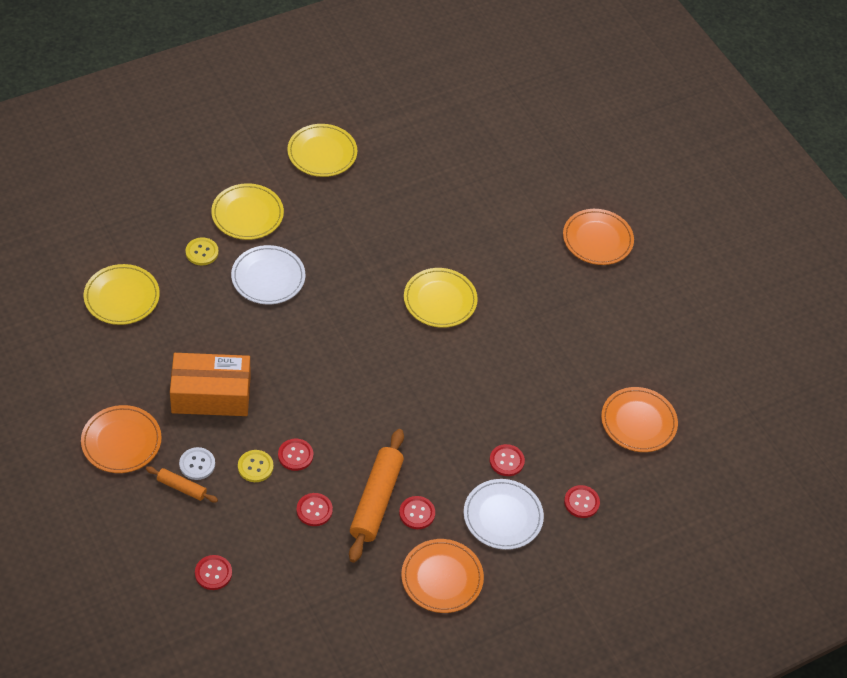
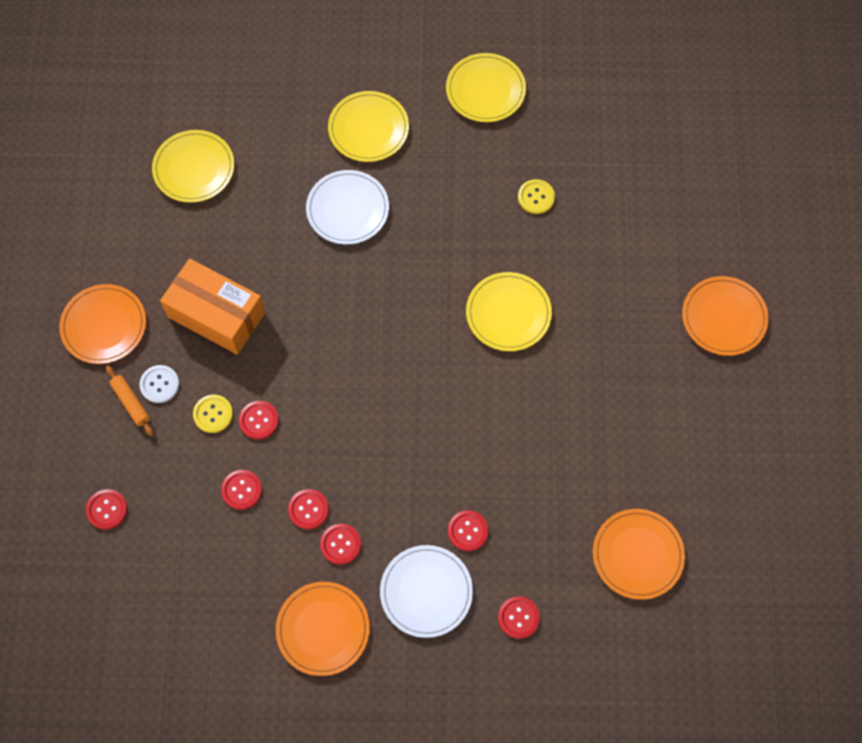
camera: 35 degrees right, 15 degrees up
yellow button [185,237,219,265] -> yellow button moved to [518,179,555,214]
orange rolling pin [349,429,404,562] -> red button [288,489,329,530]

